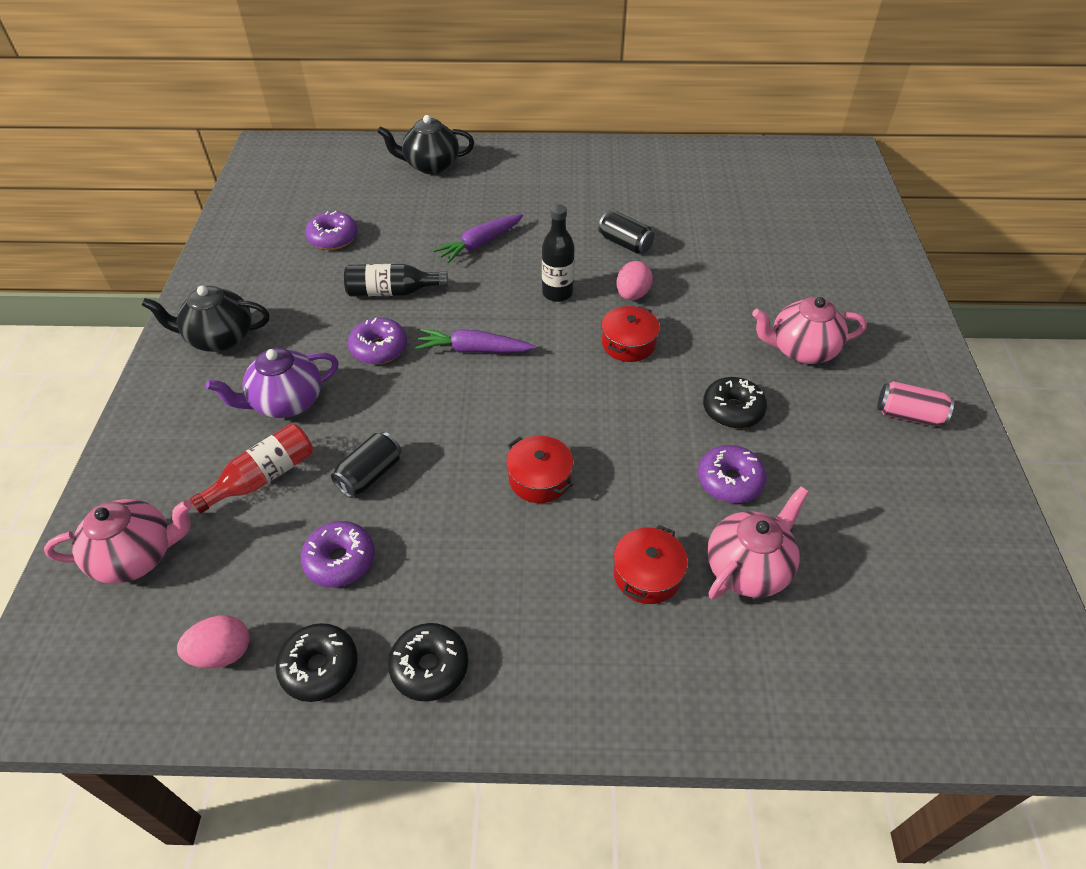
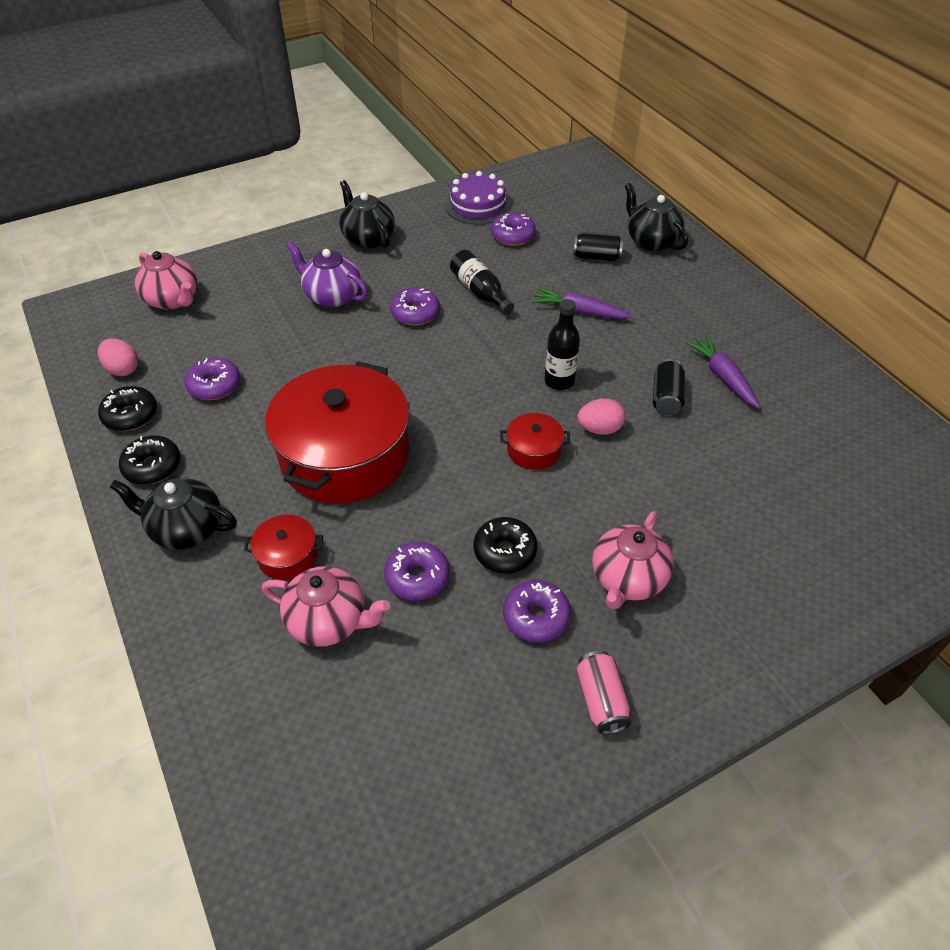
camera: 60 degrees right, 0 degrees up
red bottle [190,423,313,514] -> none
black can [331,432,402,498] -> black can moved to [573,232,623,261]
purple carrot [415,329,536,353] -> purple carrot moved to [685,335,760,408]
red pot [506,436,573,503] -> red pot [265,361,410,503], size x2.39
pink teapot [752,297,867,364] -> pink teapot turned 120 degrees counterclockwise [592,511,673,610]
none -> black teapot [110,478,237,550]
none -> purple cake [445,171,511,225]
none -> purple donut [503,580,571,643]

